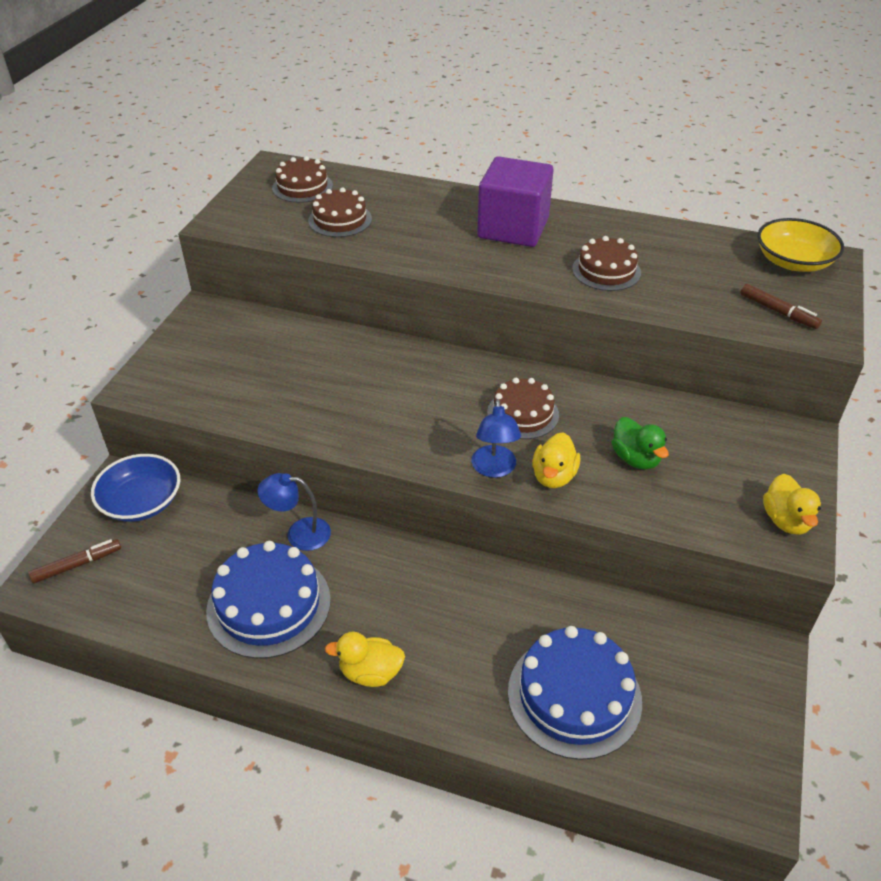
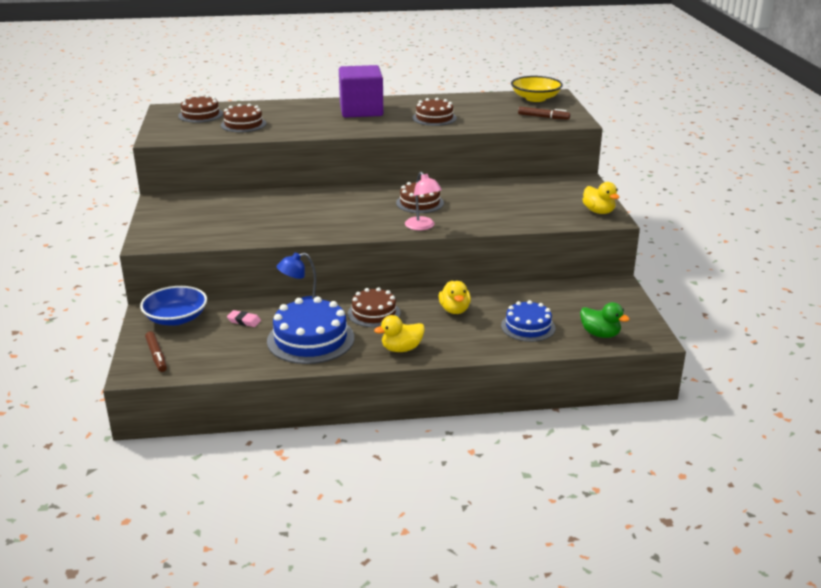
camera: 25 degrees left, 15 degrees down
brown marker [28,539,121,583] -> brown marker turned 120 degrees clockwise [145,331,167,372]
blue lamp [471,399,521,478] -> pink lamp [405,172,442,230]
blue cake [508,626,642,760] -> blue cake [501,300,555,342], size x0.63
yellow duck [532,432,580,488] -> yellow duck moved to [439,281,471,314]
green duck [612,417,669,470] -> green duck moved to [580,302,630,338]
none -> pink eraser [227,310,261,327]
none -> brown cake [348,287,400,327]

